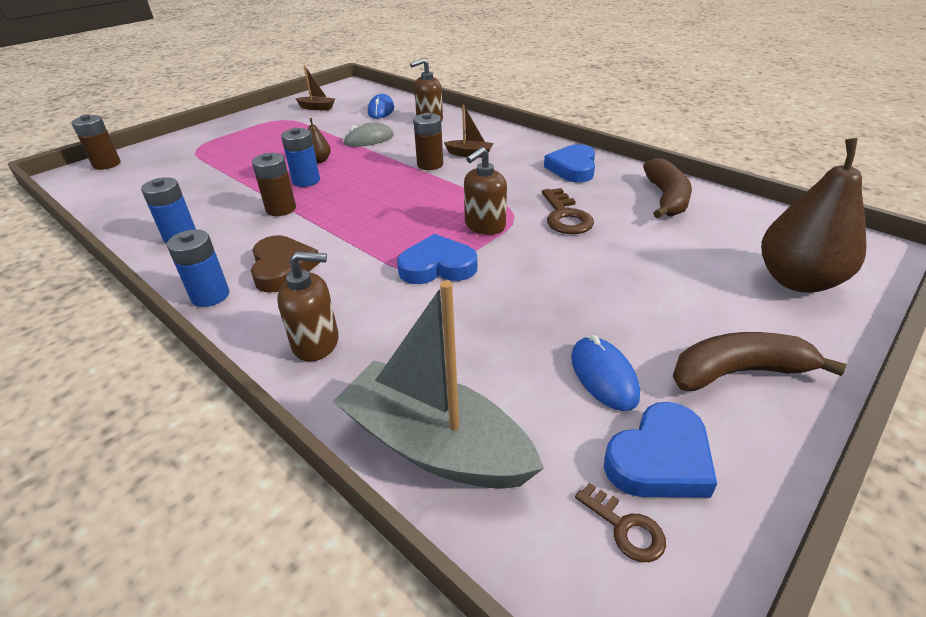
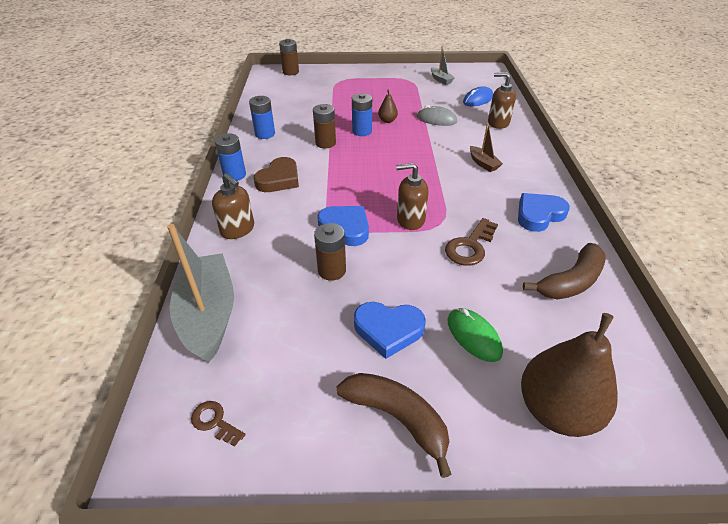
camera: 45 degrees right, 5 degrees up
brown boat [295,65,335,110] -> grey boat [431,46,455,85]
brown battery [413,113,443,170] -> brown battery moved to [314,223,346,281]
blue mouse [571,335,640,411] -> none
brown key [575,483,666,562] -> brown key turned 120 degrees clockwise [191,401,246,447]
blue heart [604,402,717,498] -> blue heart moved to [354,302,426,359]
none -> green mouse [447,308,503,362]

